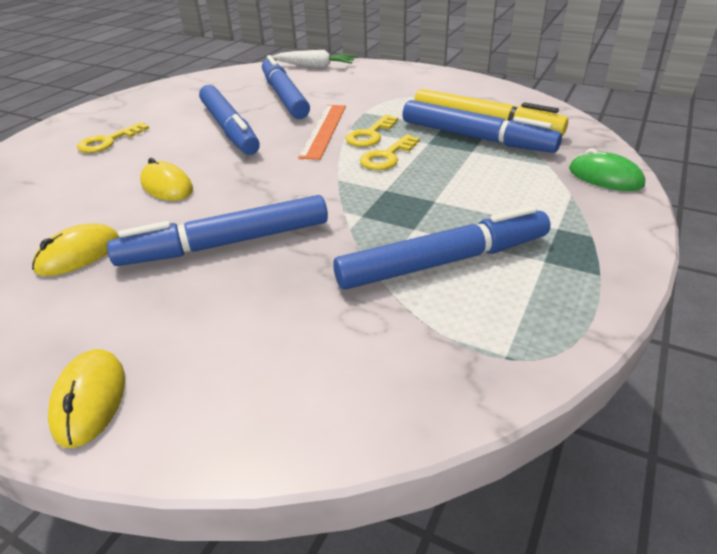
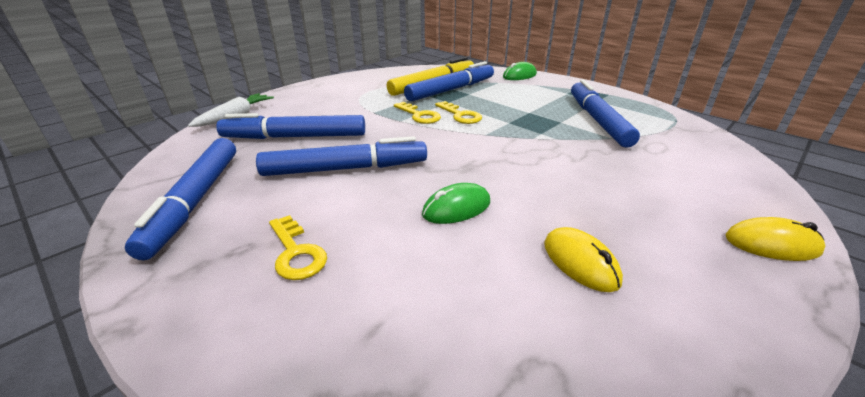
camera: 75 degrees left, 5 degrees down
blue marker [107,195,328,266] -> blue marker moved to [125,138,236,260]
yellow mouse [140,158,193,201] -> green mouse [422,183,490,224]
orange ruler [298,105,346,160] -> none

